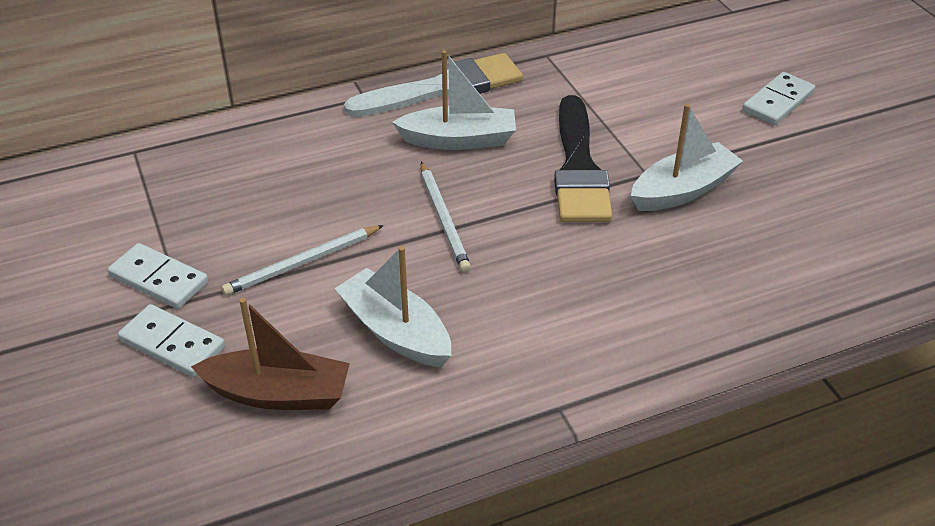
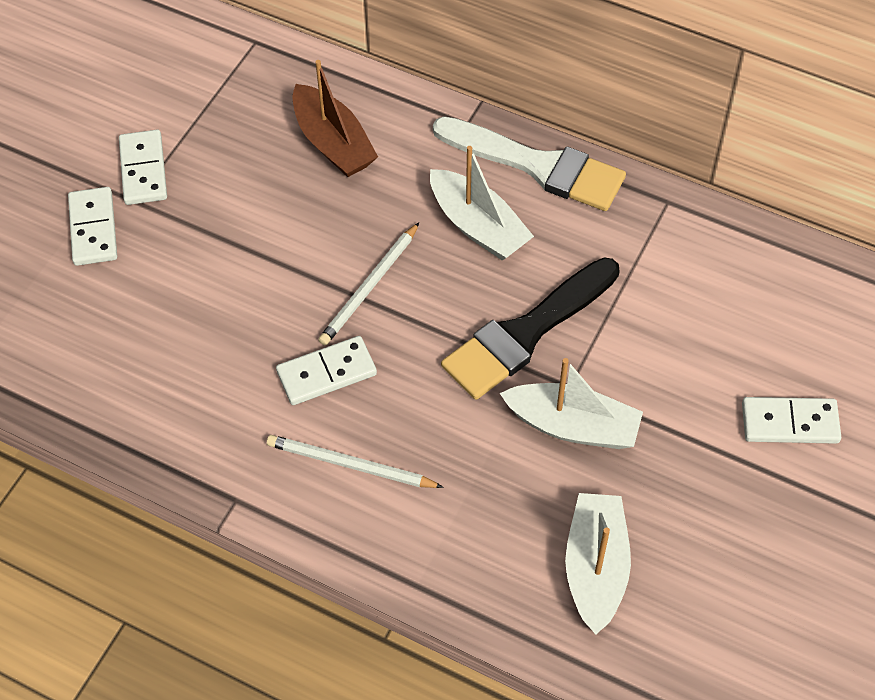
camera: 50 degrees right, 15 degrees up
brown boat [191,298,350,410] -> brown boat moved to [292,60,378,177]
white pencil [221,225,384,296] -> white pencil moved to [267,435,444,488]
white boat [334,246,451,367] -> white boat moved to [565,493,631,634]
none -> white domino [276,336,377,405]

